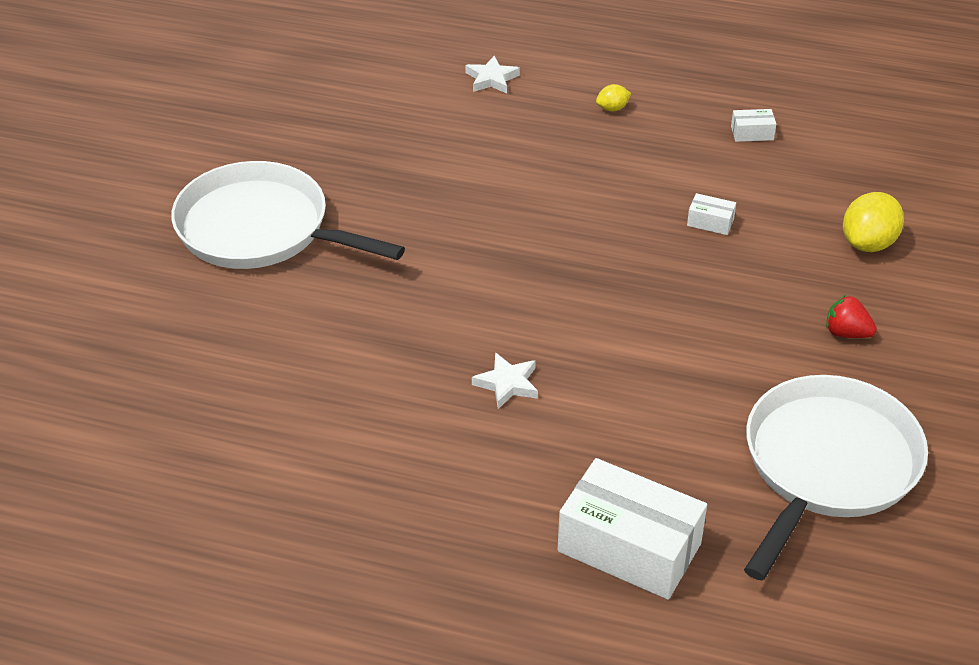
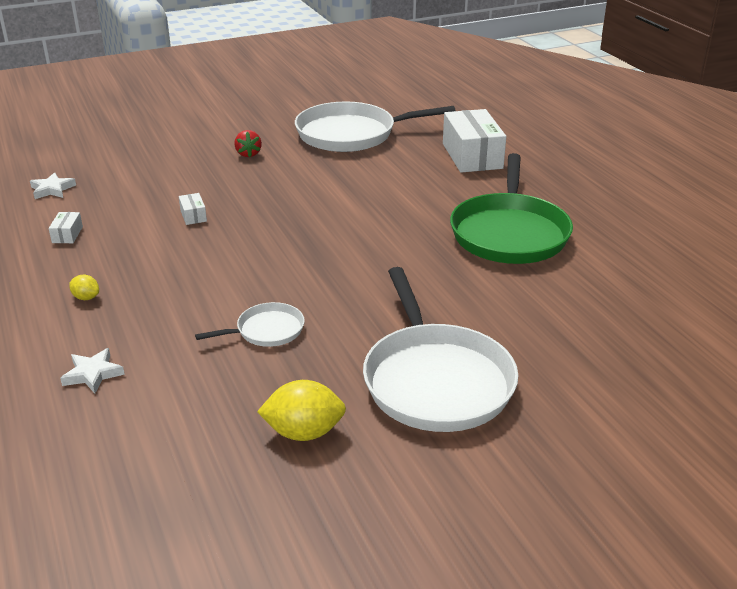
camera: 130 degrees left, 10 degrees down
white star [472,352,538,409] -> white star moved to [30,172,76,199]
white box [731,109,776,142] -> white box turned 45 degrees clockwise [49,212,83,243]
yellow lemon [843,192,904,252] -> yellow lemon moved to [257,380,346,441]
none -> white pan [195,302,305,347]
none -> green pan [450,153,573,264]

